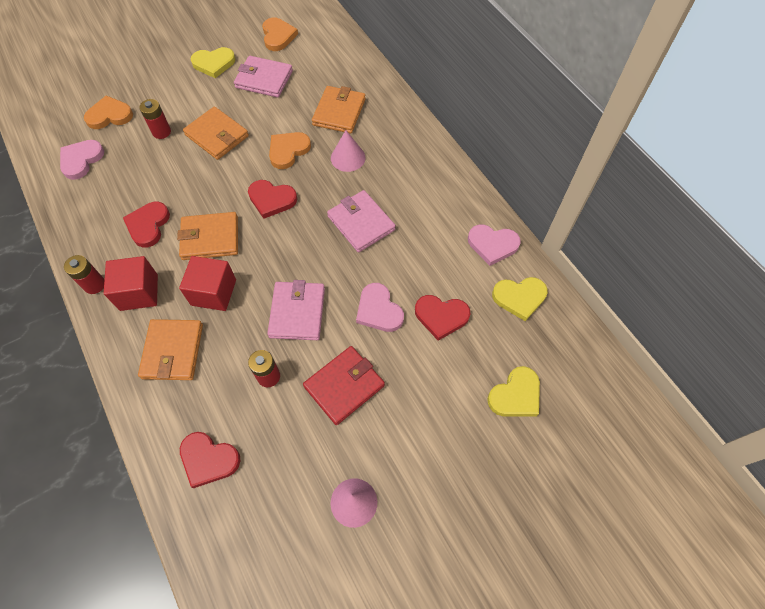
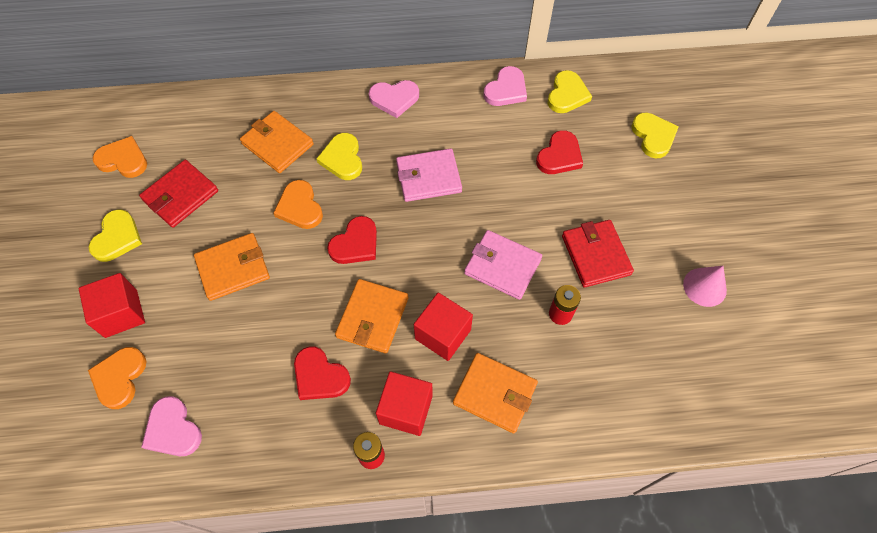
camera: 65 degrees left, 0 degrees up
red battery [139,99,171,139] -> none
red heart [180,432,240,488] -> none
pink wallet [234,56,293,98] -> red wallet [139,160,218,228]
pink cone [331,130,366,172] -> yellow heart [316,133,362,180]
pink heart [356,283,404,332] -> pink heart moved to [369,80,419,118]
none -> red cube [78,273,145,338]

